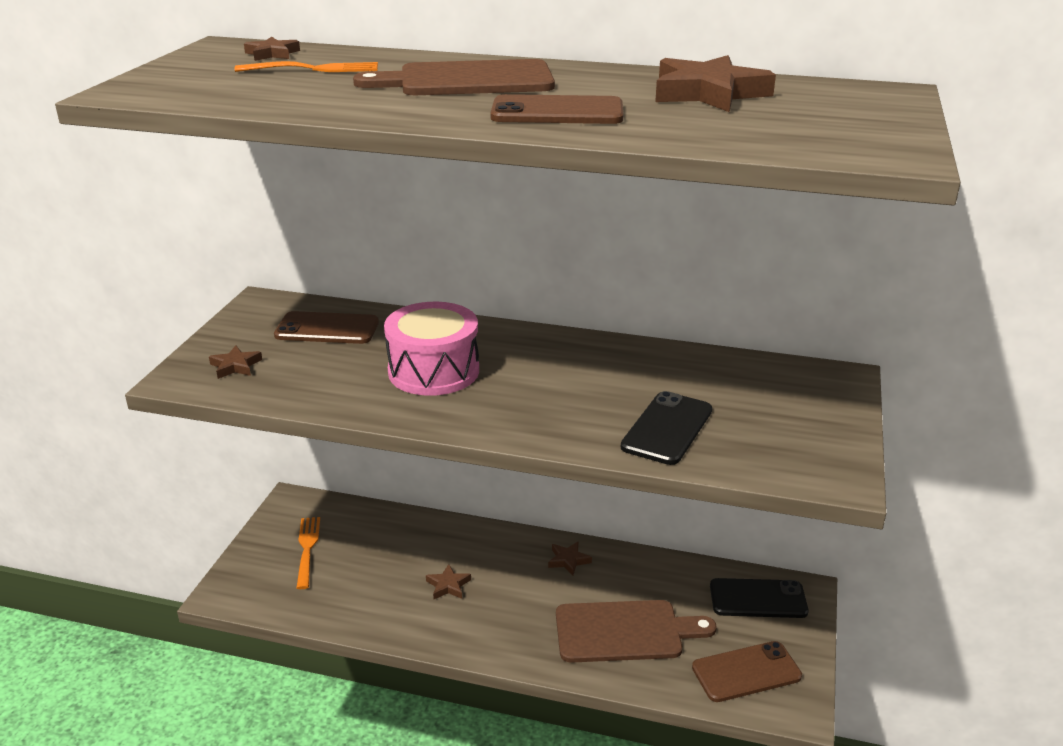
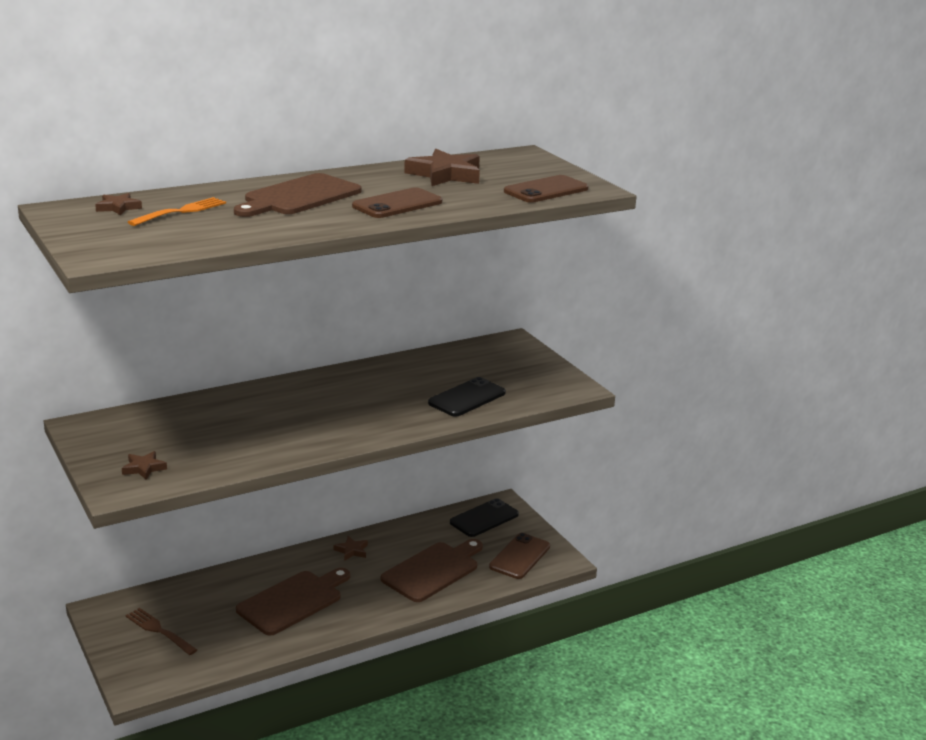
camera: 45 degrees left, 5 degrees down
brown phone [274,311,379,344] -> brown phone moved to [504,175,589,203]
orange fork [296,517,320,589] -> brown fork [126,608,197,655]
pink drum [384,302,479,396] -> none
brown star [426,564,471,599] -> brown cutting board [236,568,350,636]
black phone [621,391,712,465] -> black phone turned 60 degrees clockwise [428,377,506,417]

